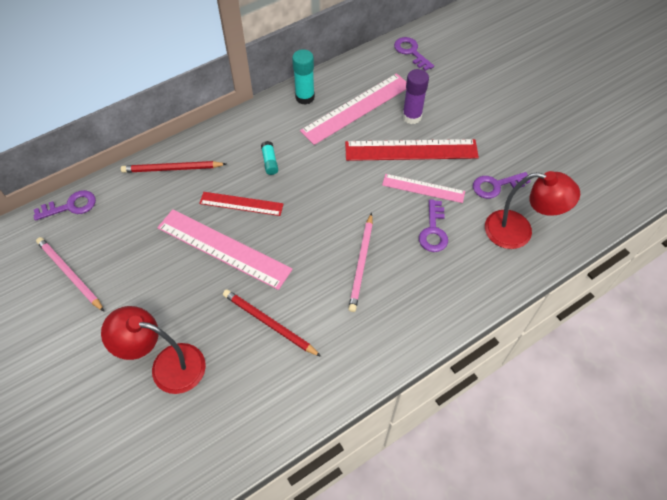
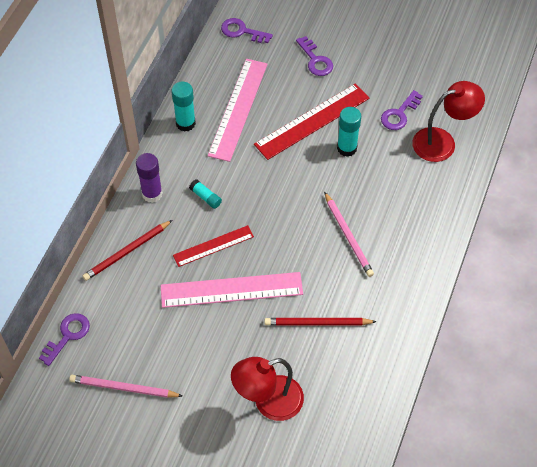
camera: 35 degrees left, 0 degrees up
pink ruler [382,174,465,203] -> turquoise glue stick [337,107,361,157]
purple glue stick [402,69,429,124] -> purple glue stick moved to [136,153,163,203]
purple key [419,199,448,252] -> purple key moved to [296,36,333,76]

